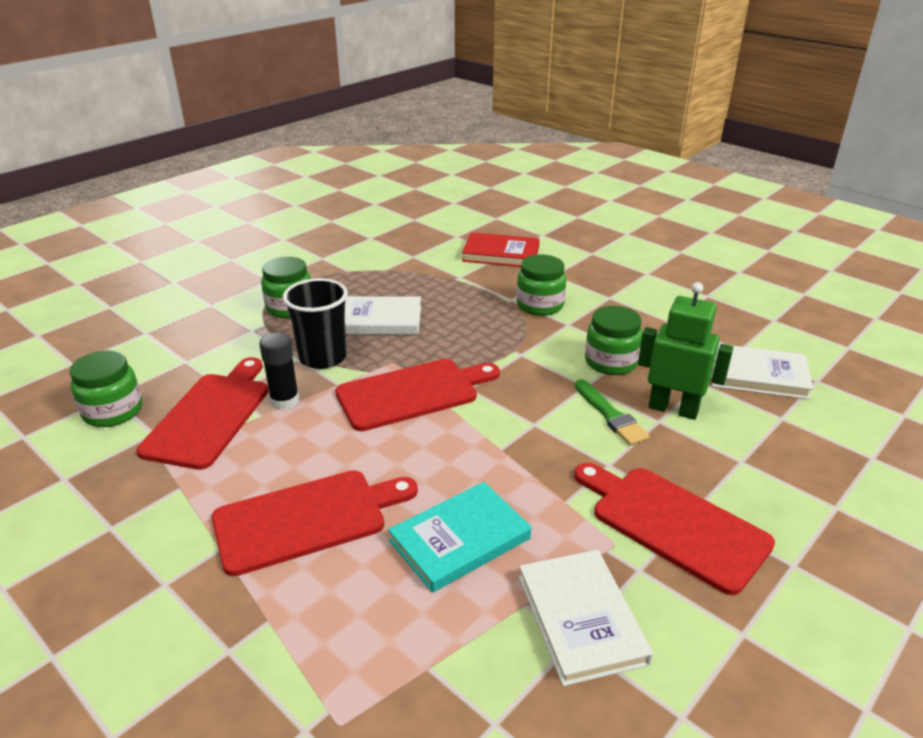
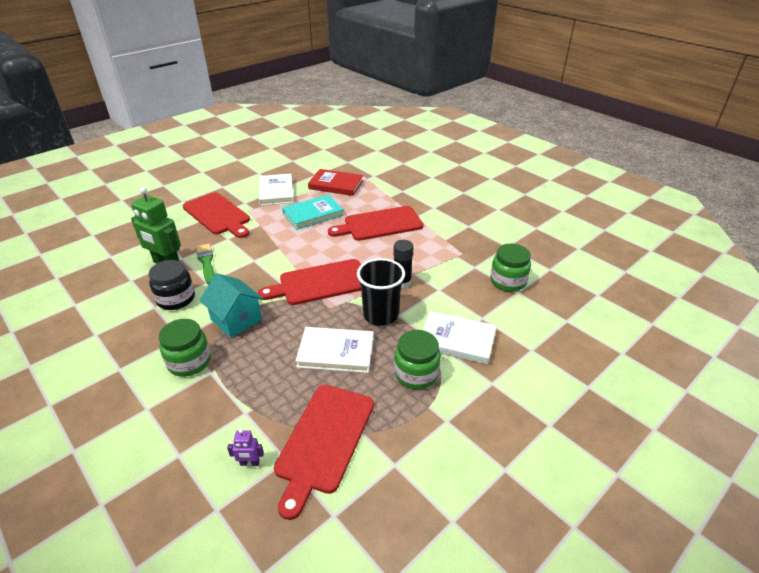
camera: 175 degrees left, 5 degrees up
red cutting board [136,357,268,470] -> red cutting board moved to [274,385,374,520]
red book [462,232,540,267] -> red book moved to [308,169,363,196]
green jar [585,306,643,375] -> black jar [149,260,195,310]
white book [712,344,814,399] -> white book moved to [423,311,496,365]
none -> turquoise house [199,273,263,338]
none -> purple robot [227,429,264,466]

